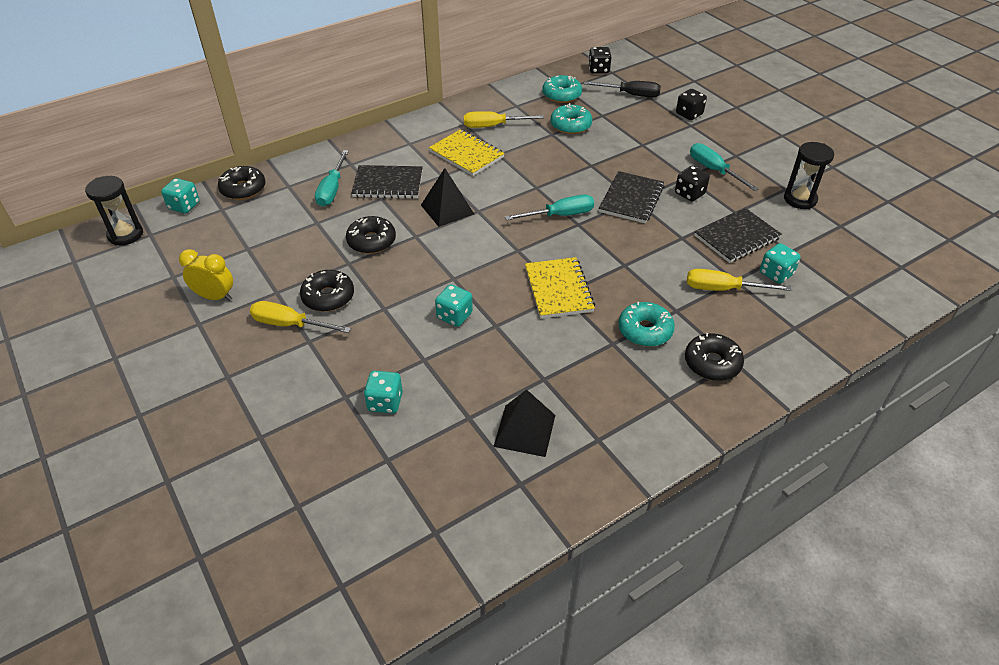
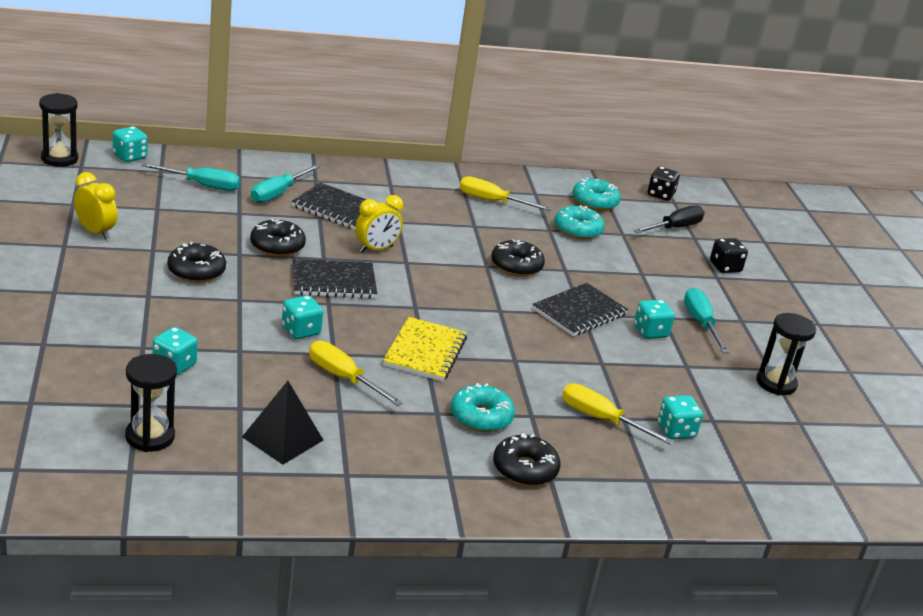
camera: 20 degrees right, 15 degrees down
black donut [218,166,265,200] -> black donut moved to [491,239,545,277]
yellow screwdriver [250,301,351,333] -> yellow screwdriver moved to [309,341,403,406]
black pyramid [421,168,474,227] -> yellow clock [355,195,403,253]
yellow notebook [429,129,505,176] -> none
turquoise screwdriver [505,194,594,220] -> turquoise screwdriver moved to [141,163,240,191]
black screwdriver [584,81,661,97] -> black screwdriver turned 75 degrees counterclockwise [633,205,705,234]
black dice [675,166,710,202] -> turquoise dice [634,300,675,339]
black notebook [694,208,782,263] -> black notebook moved to [292,259,377,299]
none -> black hourglass [125,354,177,452]

